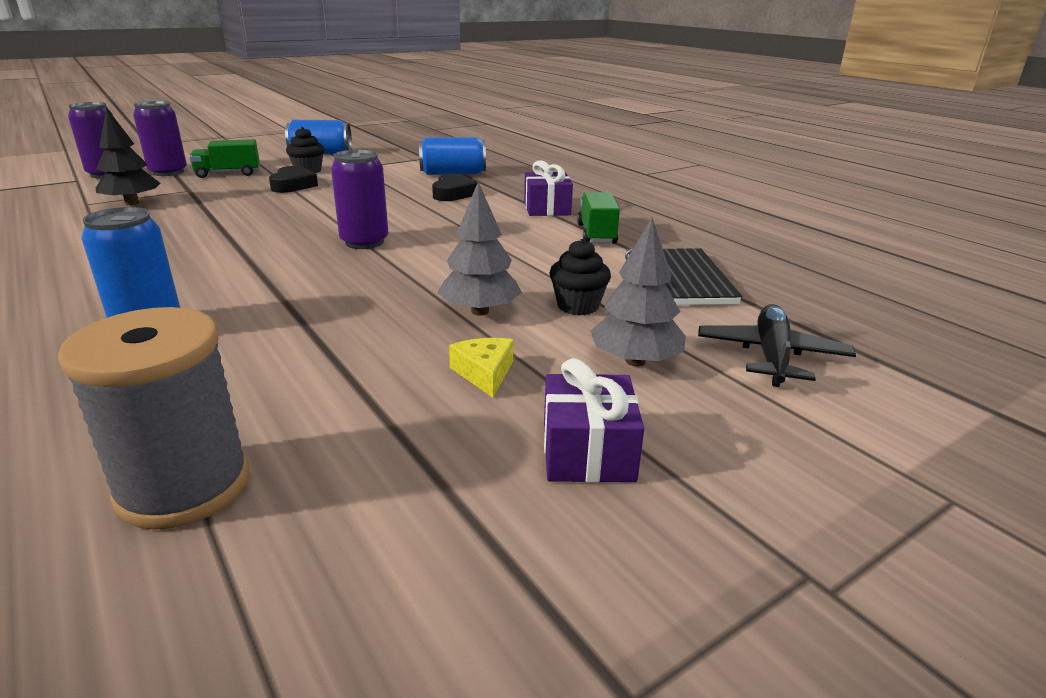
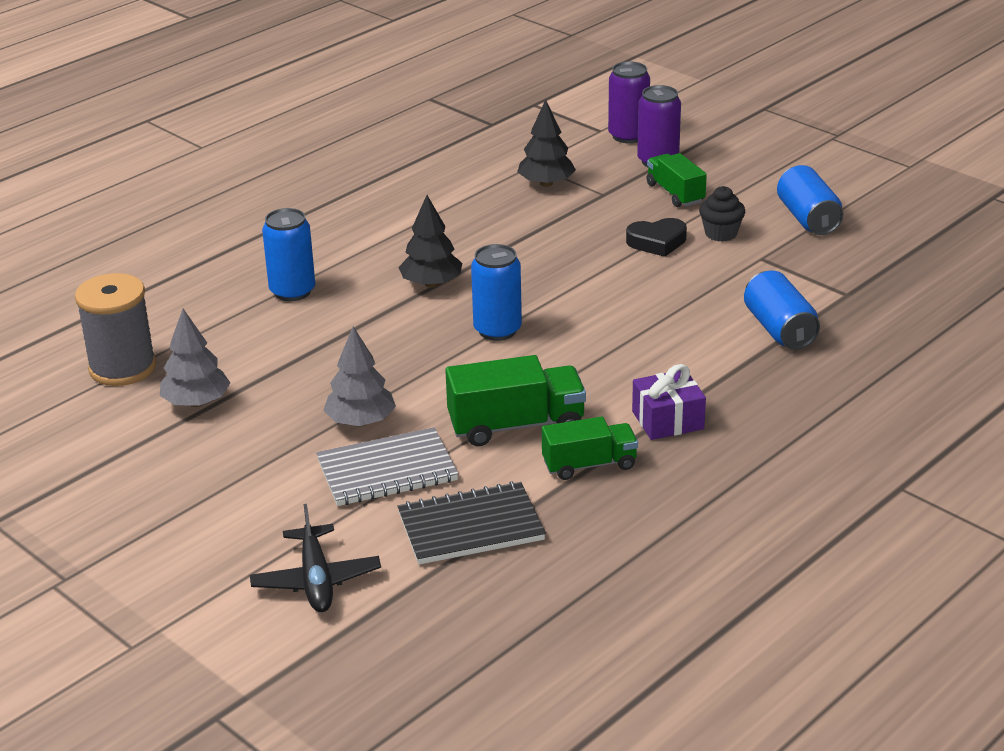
camera: 80 degrees right, 5 degrees up
purple can [331,150,389,249] -> blue can [471,244,522,341]
black heart [432,173,478,201] -> none
yellow cheese [449,338,513,398] -> none
purple gift [544,358,644,483] -> none
black cupcake [549,239,611,315] -> grey notebook [316,427,459,506]
grey tree [590,217,686,367] -> grey tree moved to [160,309,230,407]
black plane [698,304,856,387] -> black plane turned 75 degrees clockwise [250,504,381,612]
none -> black tree [398,195,462,288]
none -> green truck [445,355,586,446]

